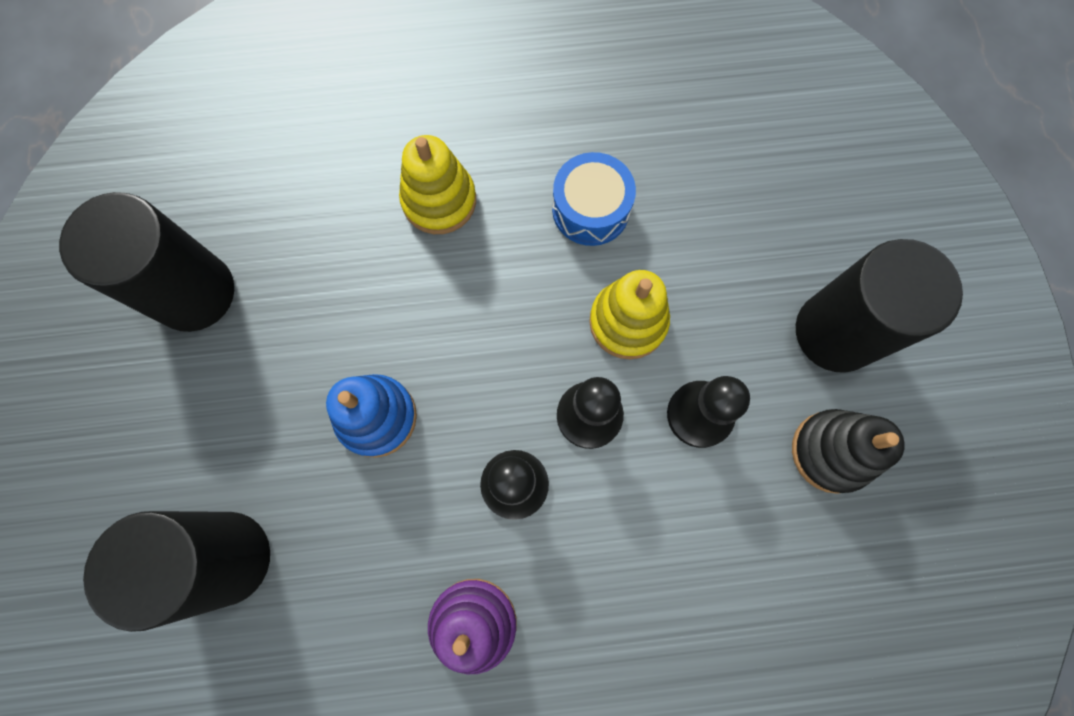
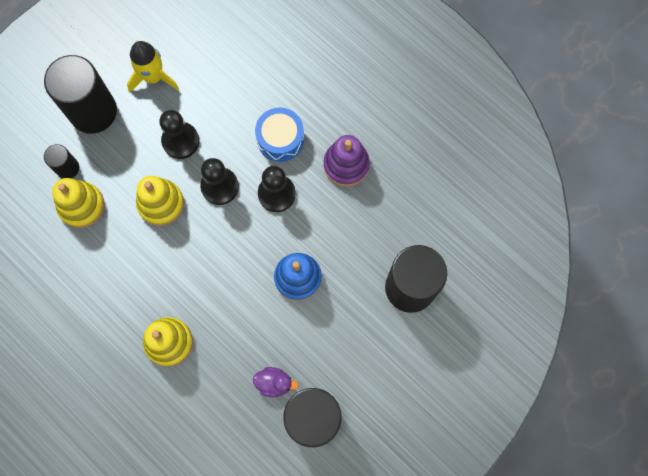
camera: 130 degrees left, 0 degrees up
blue drum [552,152,636,246] -> blue drum moved to [255,108,304,162]
black stacking toy [792,409,905,494] -> yellow rocket [127,41,179,93]
none -> black cylinder [44,144,79,179]
none -> yellow stacking toy [52,178,105,228]
none -> purple duck [253,367,299,397]

